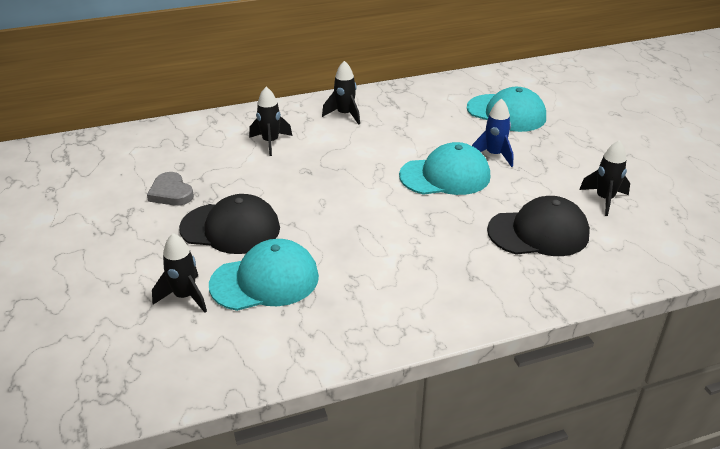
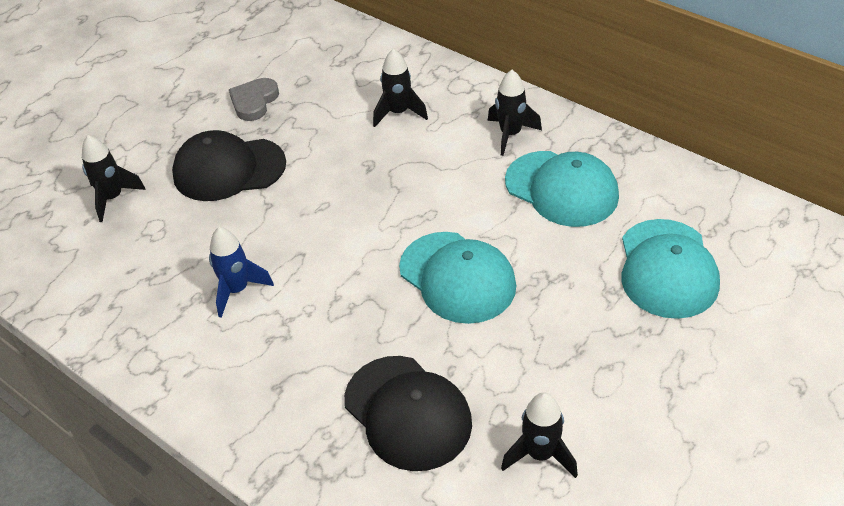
camera: 60 degrees right, 10 degrees up
black cap [179,194,280,254] -> black cap turned 105 degrees clockwise [172,130,286,201]
turquoise cap [209,239,319,311] -> turquoise cap moved to [505,151,619,227]
blue rocket [472,98,514,167] -> blue rocket moved to [209,227,274,318]

